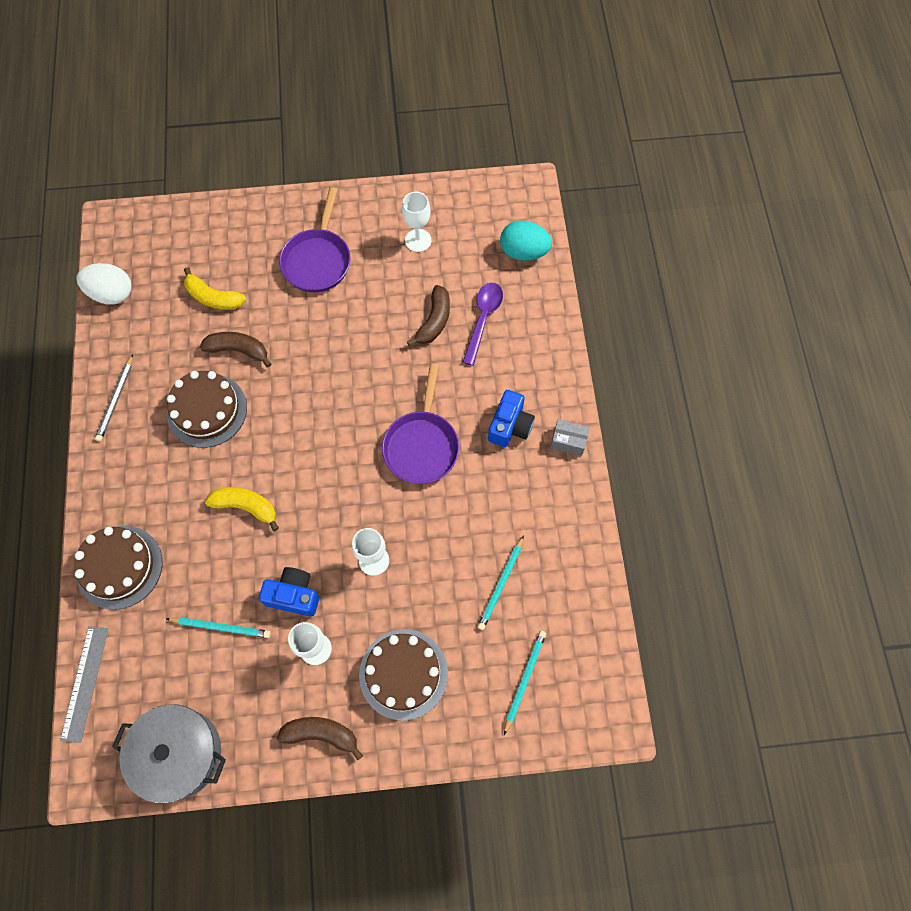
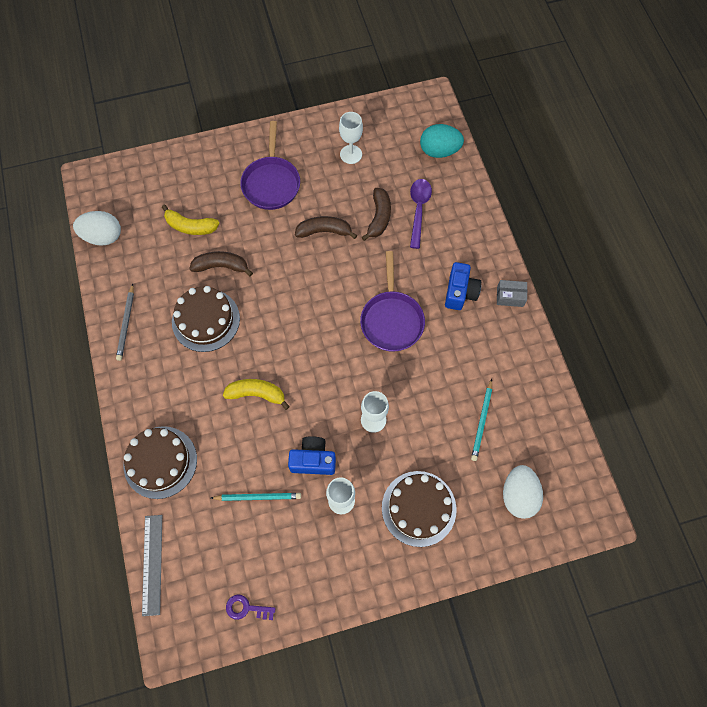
camera: 10 degrees left, 0 degrees up
grey pot [112,704,226,803] -> purple key [226,594,276,620]
brown banana [277,717,363,761] -> brown banana moved to [295,216,357,239]
turquoise pencil [504,631,546,735] -> white egg [503,465,543,519]

